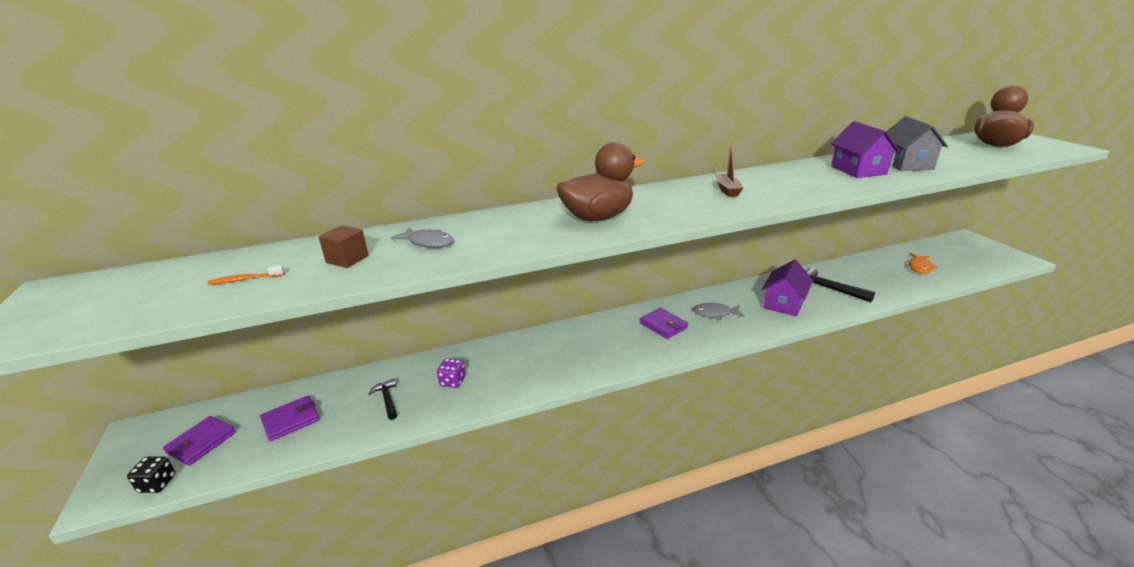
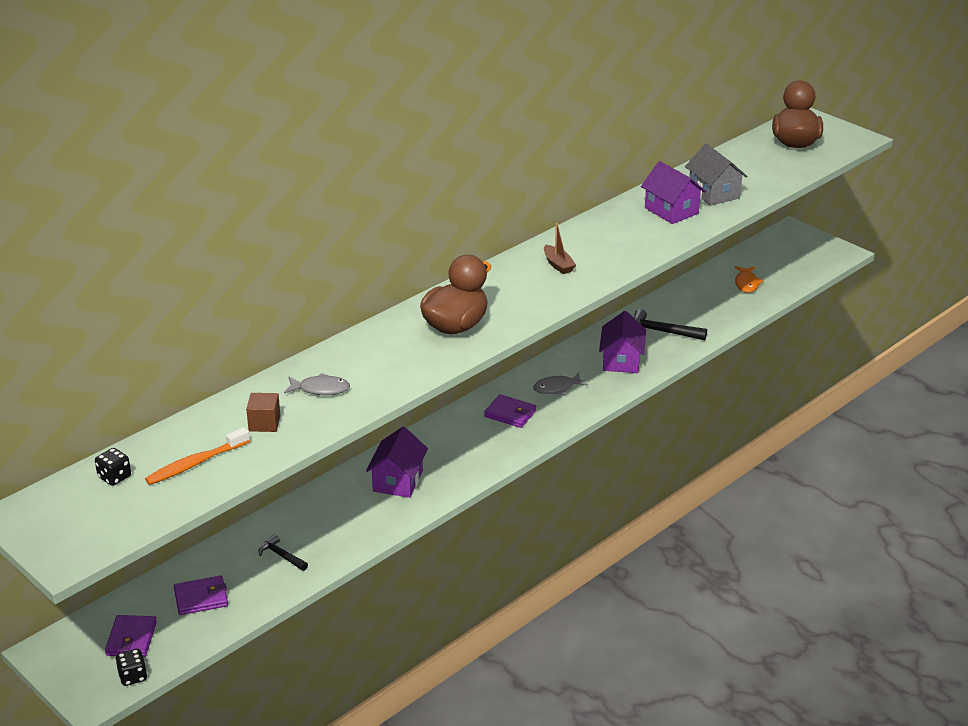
camera: 25 degrees left, 5 degrees up
orange toothbrush [208,265,285,285] -> orange toothbrush [145,427,250,485], size x1.76
purple wallet [260,396,320,441] -> purple wallet turned 45 degrees clockwise [174,575,228,615]
purple dice [437,358,466,388] -> none
none -> black dice [95,448,131,486]
none -> purple house [366,427,428,498]

